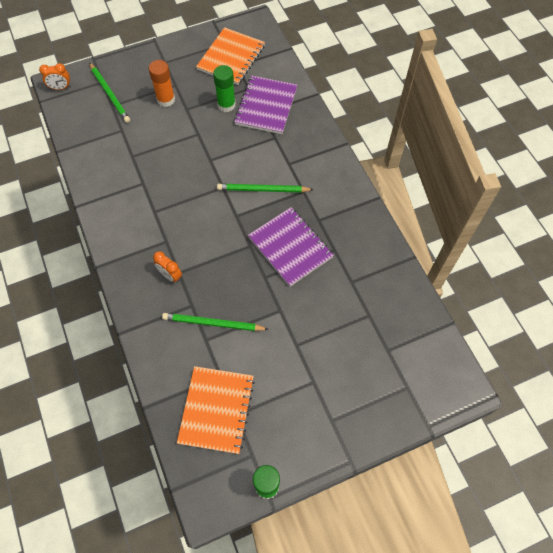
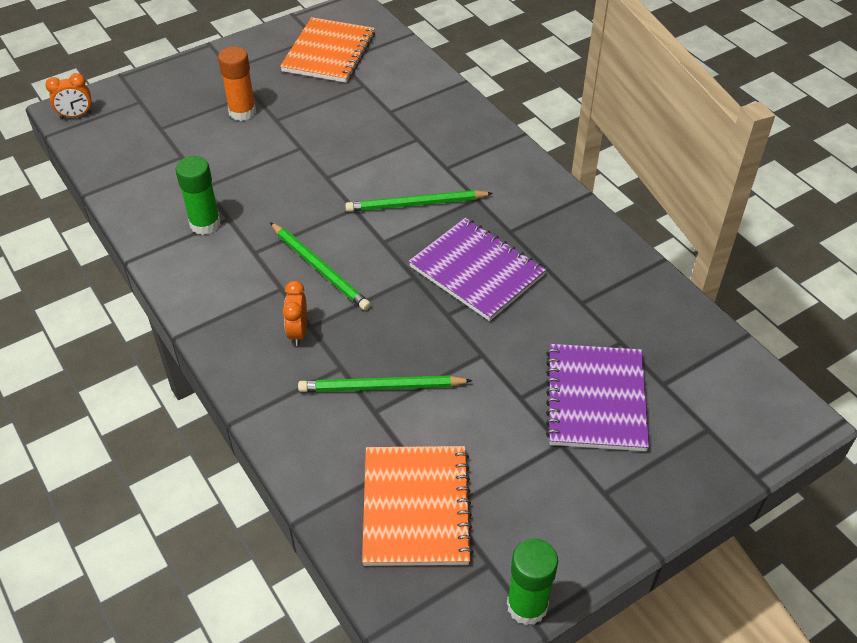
camera: 10 degrees left, 15 degrees down
green pencil [89,62,130,123] -> green pencil moved to [270,222,371,311]
orange clock [153,251,182,283] -> orange clock turned 60 degrees clockwise [283,281,307,346]
green glue stick [213,65,236,112] -> green glue stick moved to [175,156,221,235]
purple notebook [234,75,297,134] -> purple notebook moved to [546,344,649,451]

